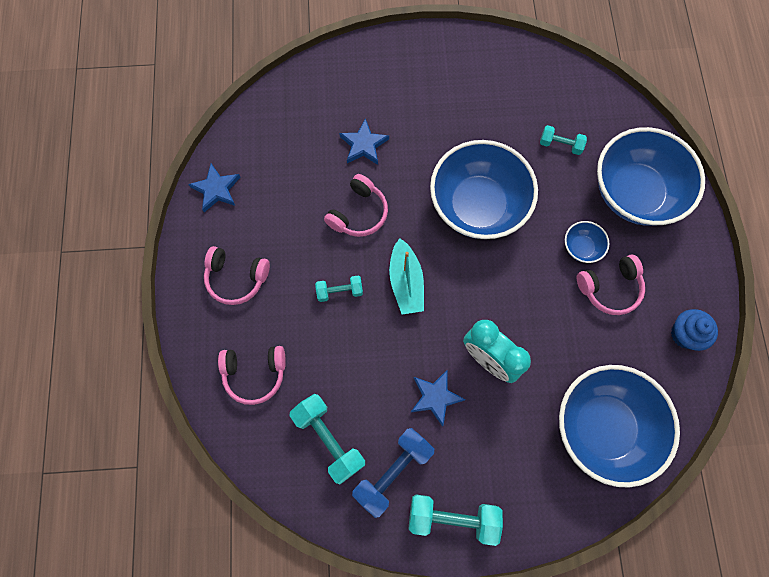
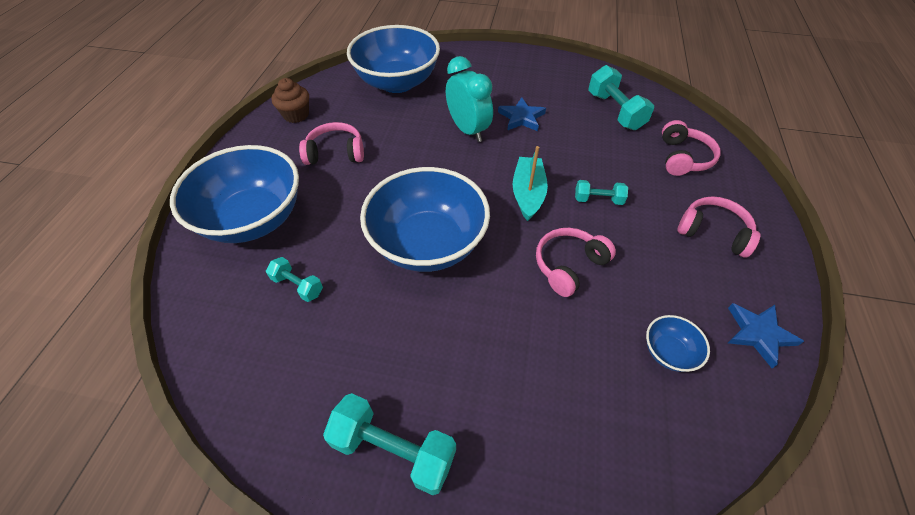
camera: 165 degrees left, 20 degrees down
pink headphones [218,346,286,405] -> pink headphones turned 90 degrees clockwise [662,120,721,176]
blue star [339,118,389,165] -> none
blue dumbbell [352,428,434,518] -> none
turquoise dumbbell [408,494,503,546] -> turquoise dumbbell moved to [323,393,456,495]
blue bowl [565,221,609,263] -> blue bowl moved to [646,315,710,372]
blue cupcake [671,309,718,351] -> brown cupcake [272,78,309,123]

